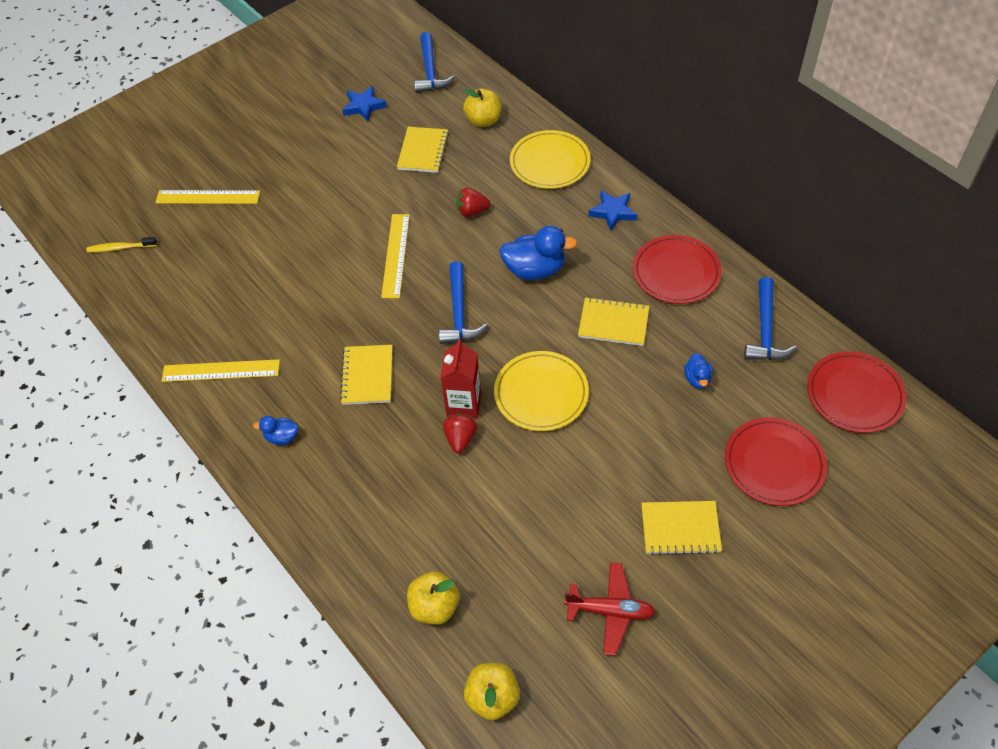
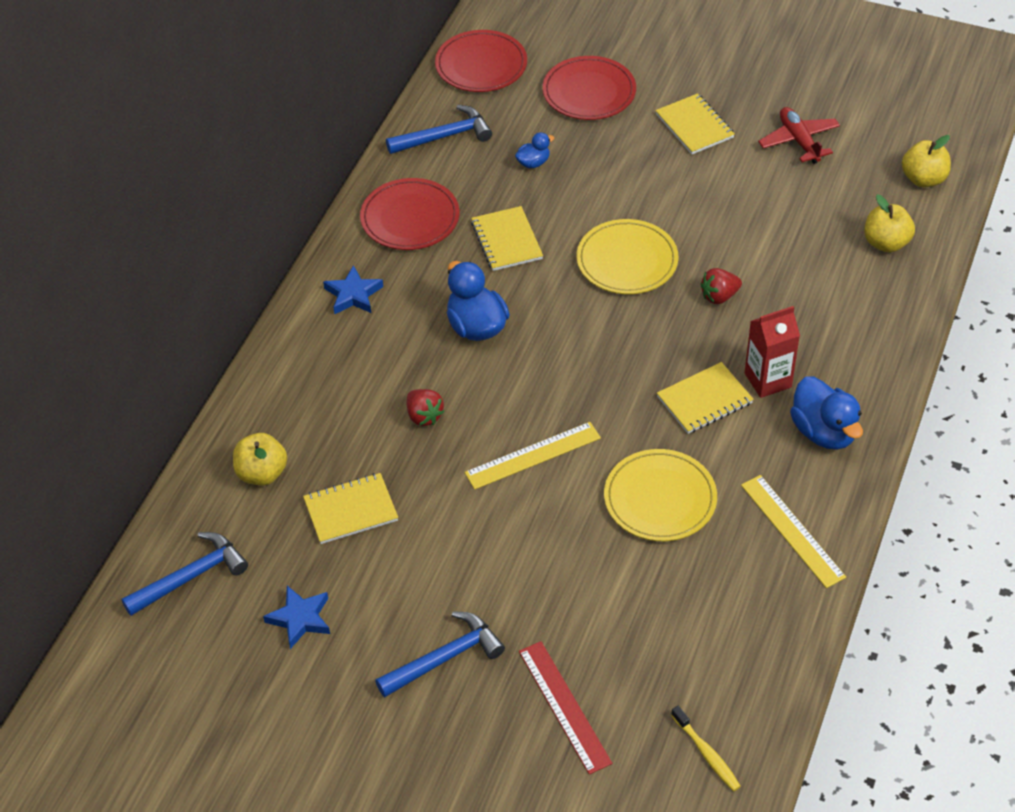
camera: 120 degrees left, 5 degrees down
yellow ruler [155,190,260,204] -> red ruler [519,641,612,774]
blue duck [253,416,298,445] -> blue duck [790,376,863,450], size x1.90
blue hammer [439,261,488,344] -> blue hammer moved to [375,611,505,697]
red carton [440,339,481,419] -> red carton moved to [745,306,800,398]
yellow plate [510,130,591,189] -> yellow plate moved to [604,449,717,541]

